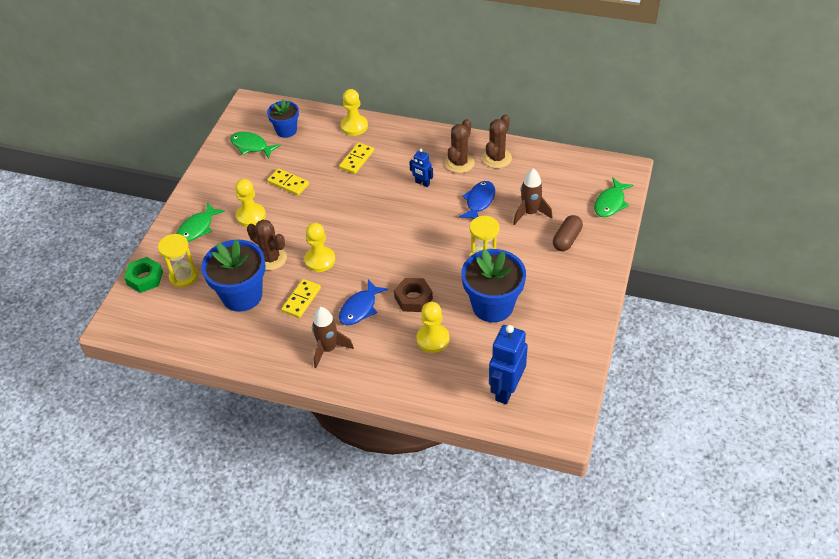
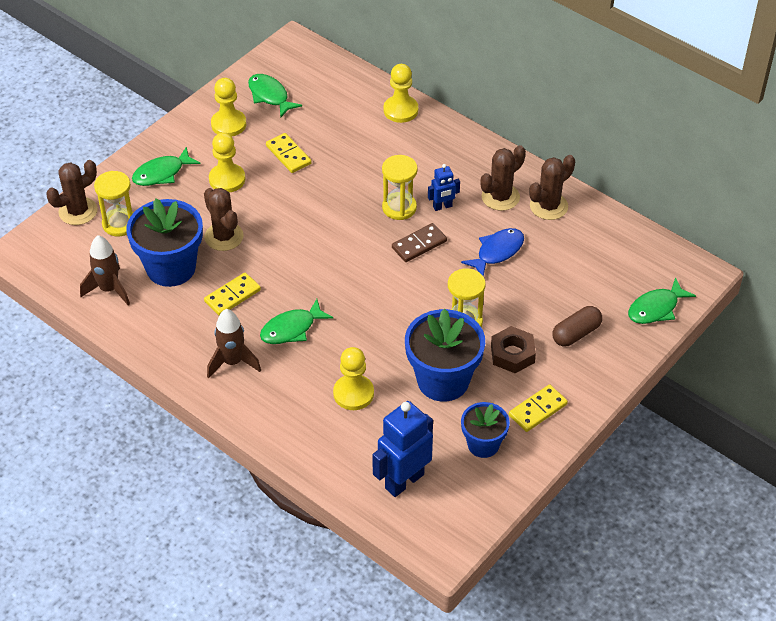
camera: 20 degrees right, 0 degrees up
green nut [124,257,163,293] -> brown cactus [46,160,97,225]
blue flower pot [267,99,299,138] -> blue flower pot moved to [461,402,510,458]
yellow pawn [304,223,335,272] -> yellow pawn moved to [211,78,246,136]
yellow domino [339,143,374,174] -> yellow domino moved to [509,384,568,432]
blue fish [339,279,388,325] -> green fish [260,299,333,344]
brown nut [394,278,433,312] -> brown nut moved to [491,326,536,373]
blue robot [409,149,433,187] -> blue robot turned 75 degrees counterclockwise [428,164,460,211]
brown rocket [513,168,553,225] -> brown rocket moved to [80,235,130,305]
none -> yellow hourglass [382,155,418,220]
none -> brown domino [392,223,447,262]

